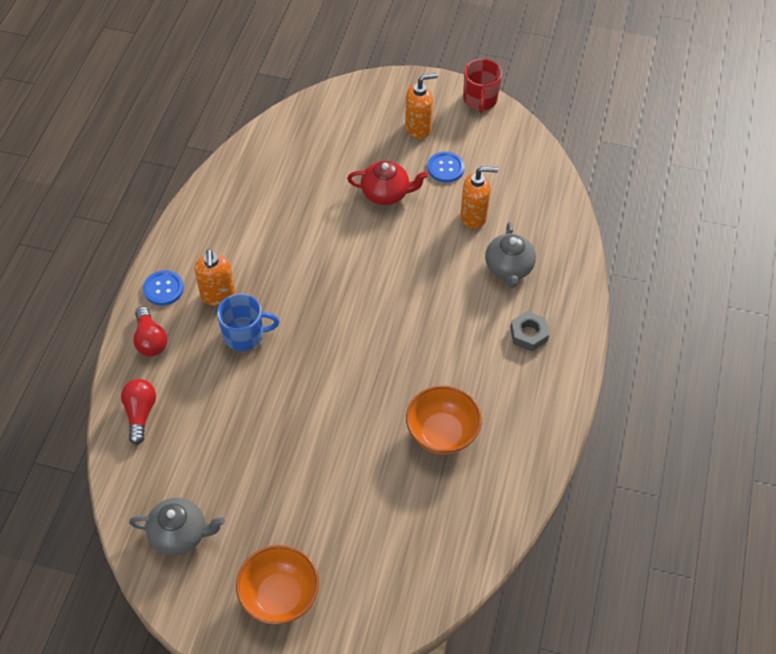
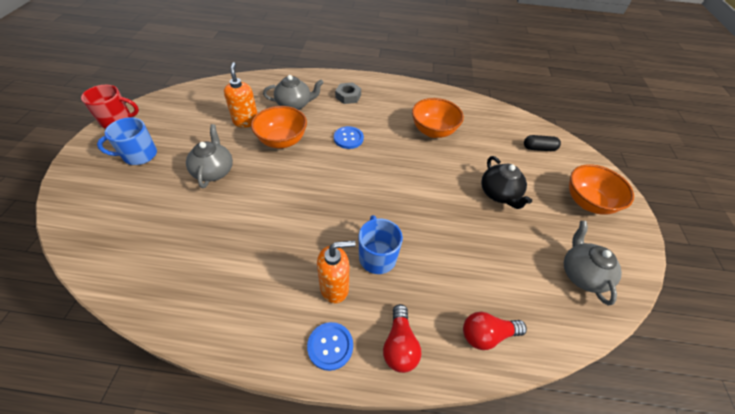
camera: 100 degrees left, 5 degrees down
red light bulb [133,307,167,357] -> red light bulb turned 120 degrees clockwise [383,304,421,373]
red teapot [347,161,428,205] -> grey teapot [186,124,233,188]
orange soap dispenser [405,73,438,139] -> blue mug [97,117,157,165]
blue button [427,152,465,183] -> blue button moved to [334,126,364,149]
none -> orange bowl [251,106,307,148]
none -> black teapot [481,156,532,209]
none -> black capsule [524,135,561,151]

